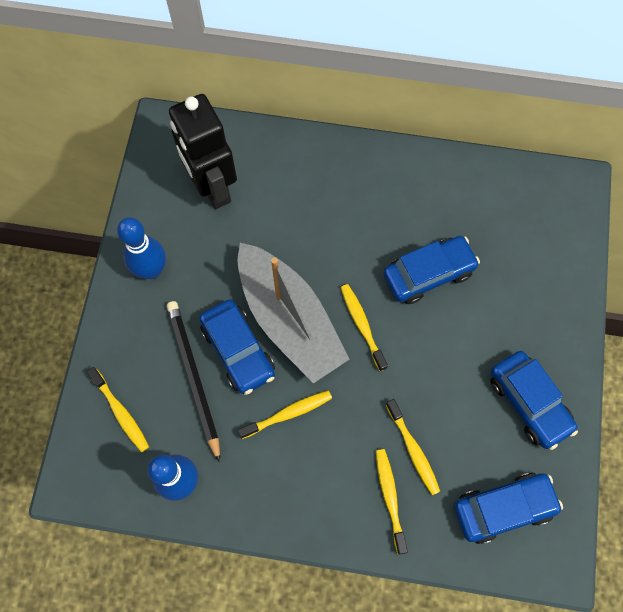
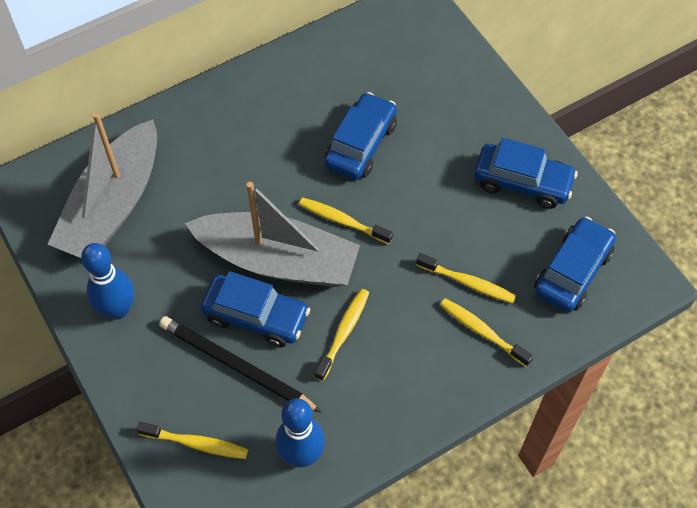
camera: 40 degrees left, 10 degrees down
black robot [169,94,237,209] -> grey boat [47,112,157,258]

